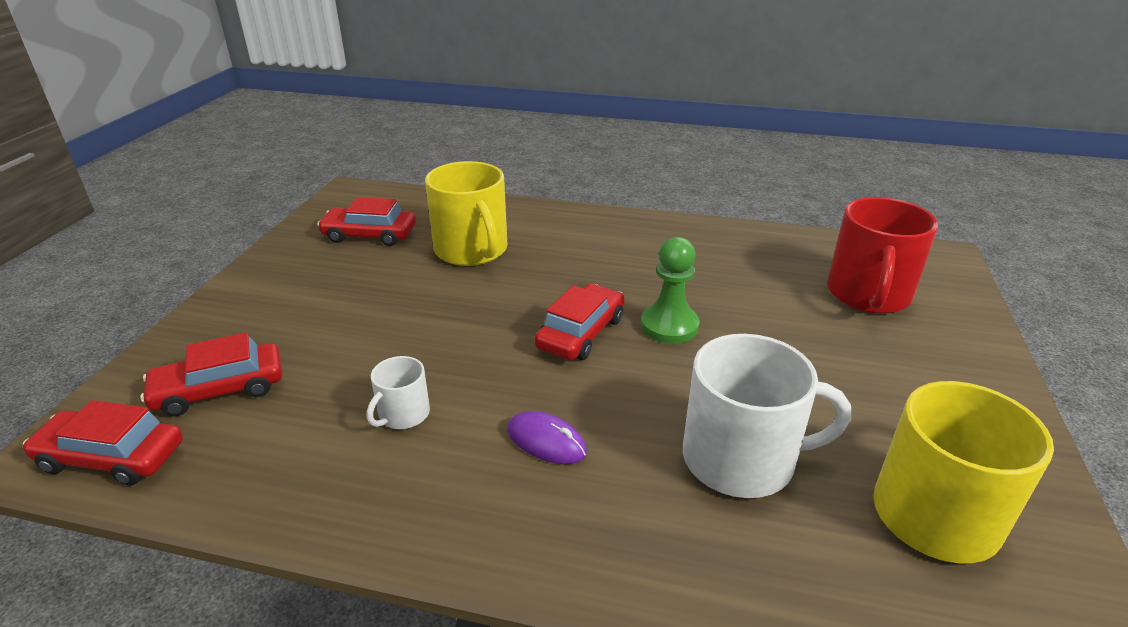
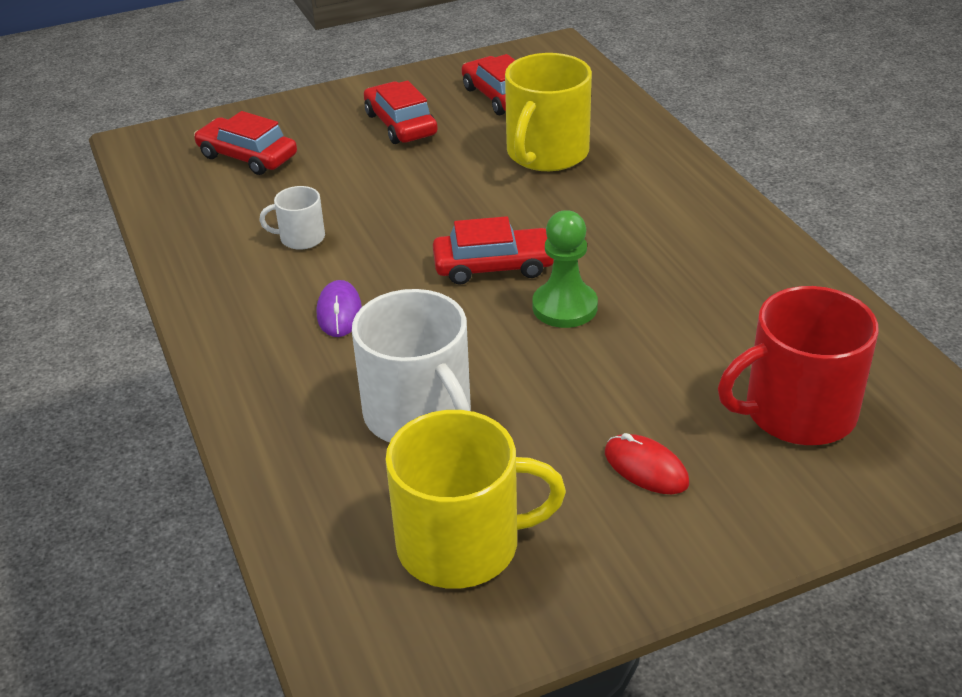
camera: 55 degrees right, 5 degrees up
red car [23,400,183,486] -> red car moved to [364,80,438,144]
none -> red mouse [605,433,689,494]

